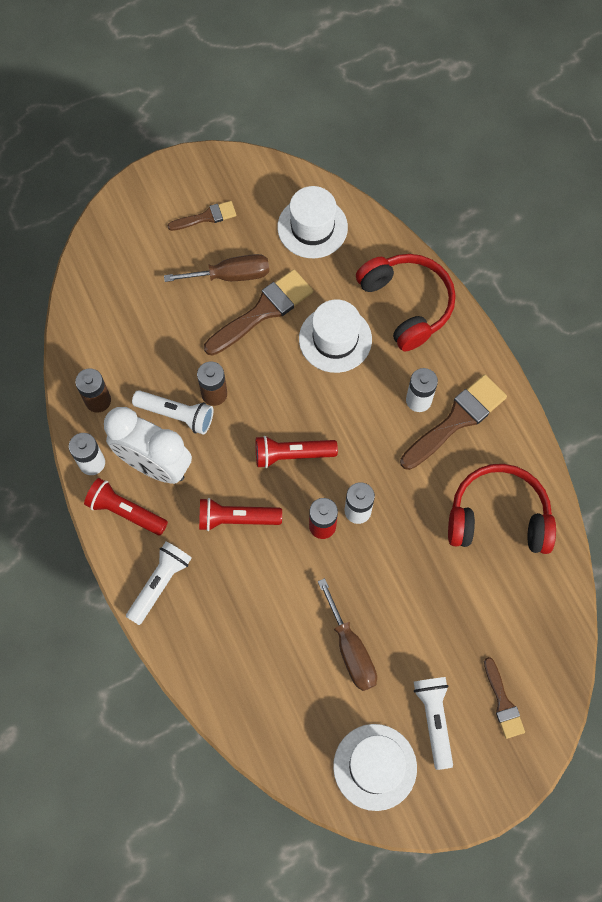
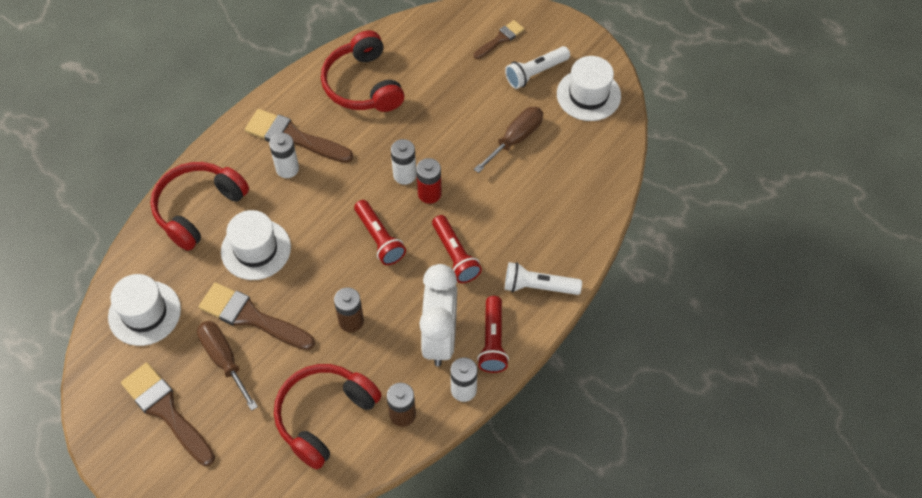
camera: 115 degrees left, 10 degrees down
white flashlight [132,390,213,435] -> none
brown brush [167,201,236,231] -> brown brush [121,363,215,466], size x1.75
none -> red headphones [274,364,382,469]

